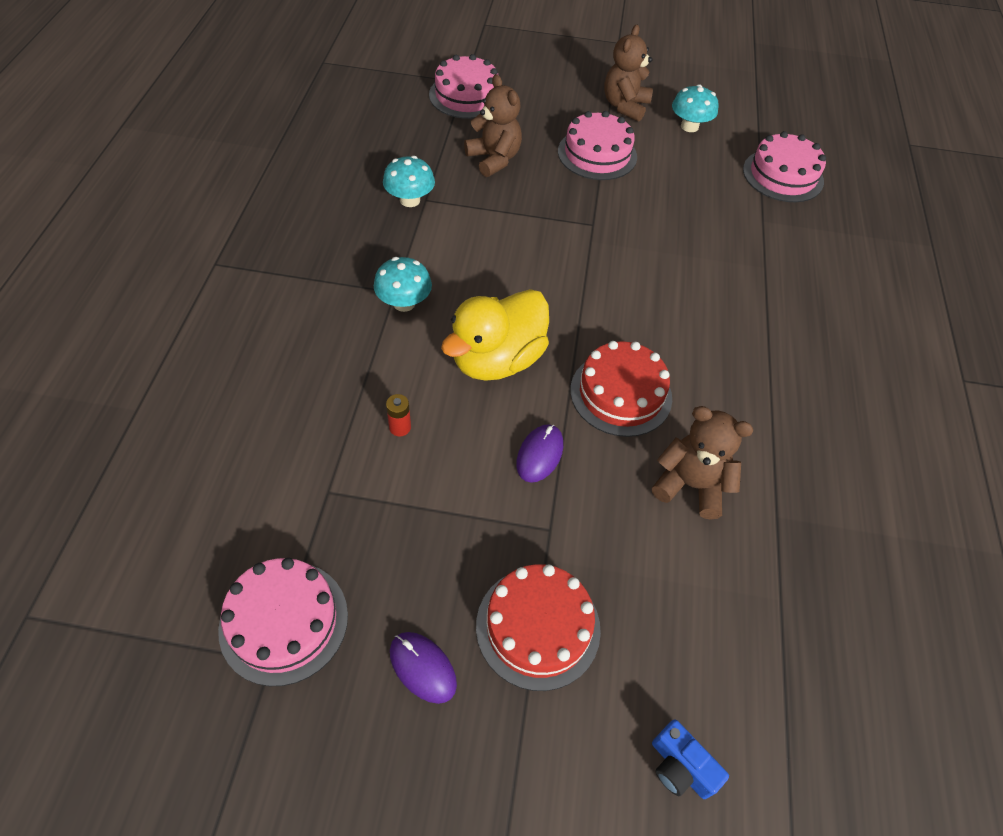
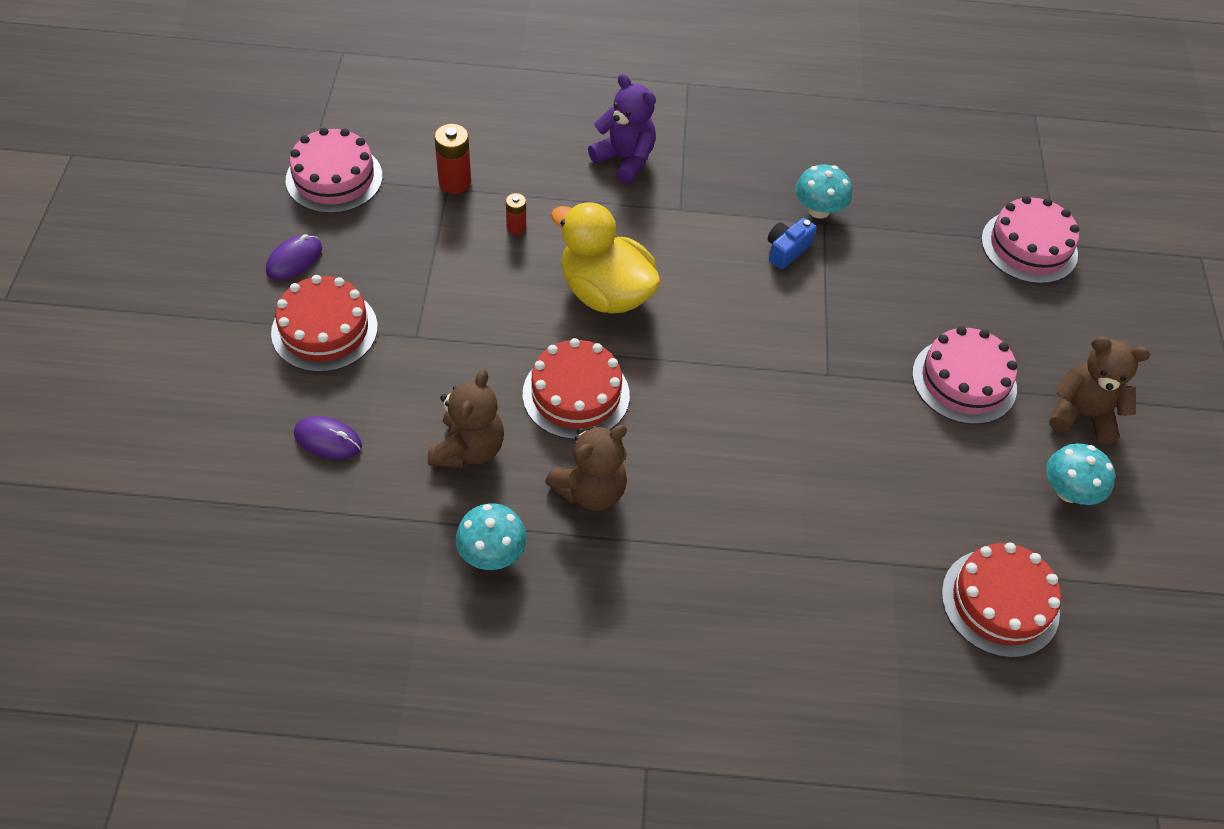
camera: 85 degrees right, 0 degrees up
turquoise mushroom [374,257,432,312] -> turquoise mushroom moved to [456,503,527,570]
brown teddy bear [464,74,522,177] -> brown teddy bear moved to [545,425,627,511]
purple mouse [516,424,563,483] -> purple mouse moved to [294,416,362,460]
blue camera [652,720,729,799] -> blue camera moved to [768,218,816,269]
pink cake [743,131,826,202] -> red cake [942,543,1061,658]
none -> red battery [434,124,471,194]
none -> purple teddy bear [588,74,656,184]

